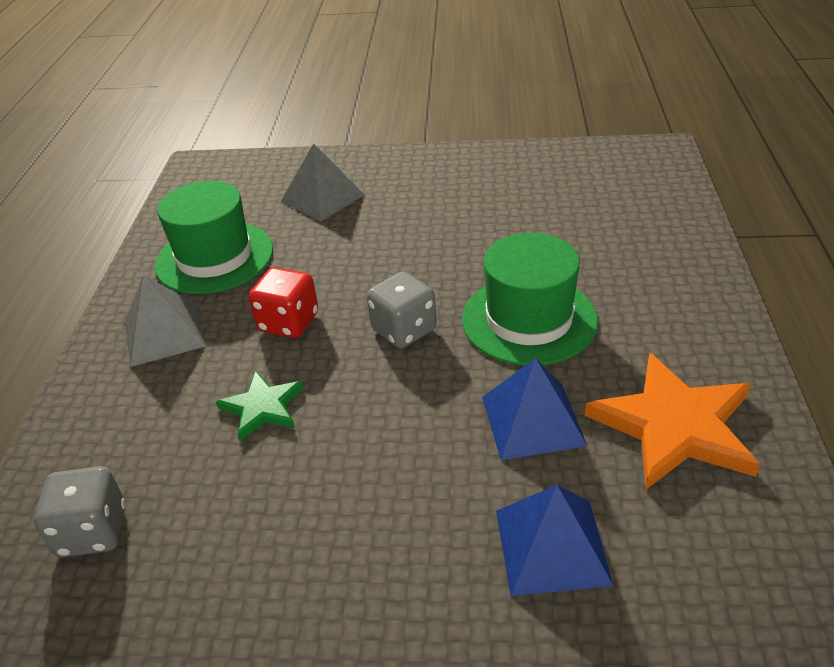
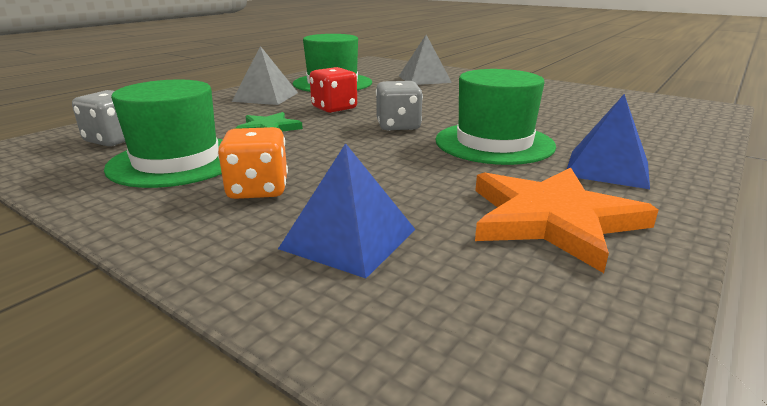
camera: 30 degrees right, 15 degrees down
blue pyramid [482,358,587,460] -> blue pyramid moved to [567,94,650,189]
none -> green hat [104,80,223,188]
none -> orange dice [218,127,288,199]

